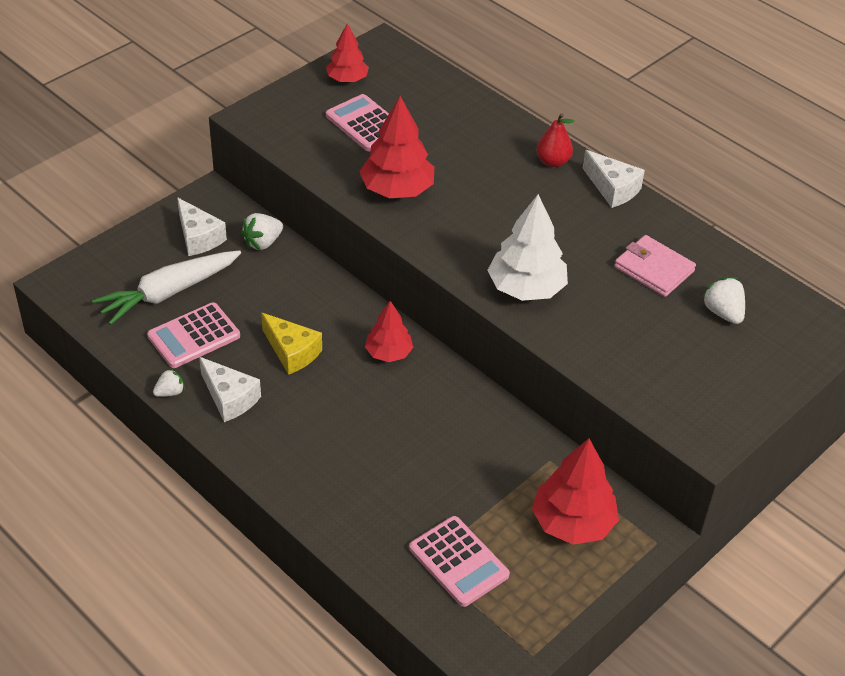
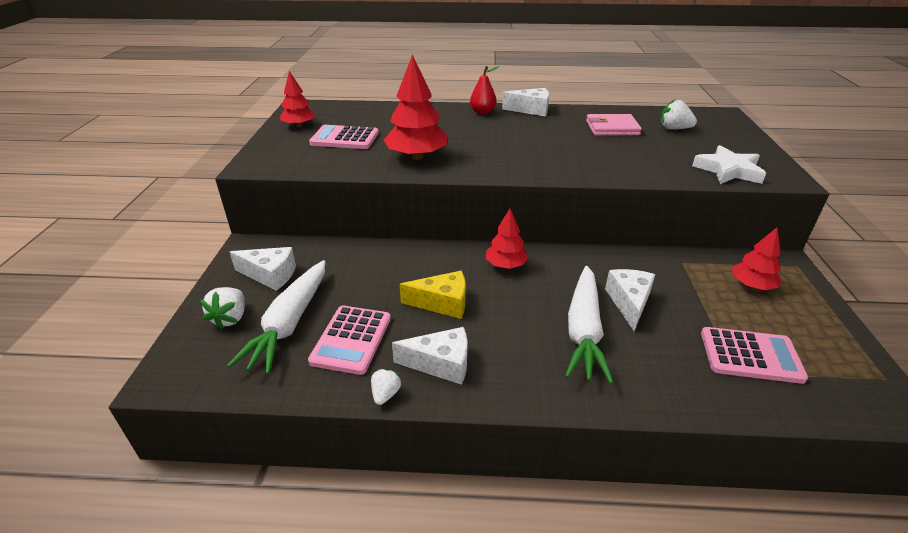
camera: 40 degrees left, 10 degrees down
white strawberry [241,213,283,250] -> white strawberry moved to [200,287,245,330]
white tree [487,194,568,301] -> none
red tree [532,438,619,545] -> red tree [732,227,781,290], size x0.62
none -> white carrot [565,266,613,384]
none -> white cheese [605,269,655,331]
none -> white star [692,145,766,184]

